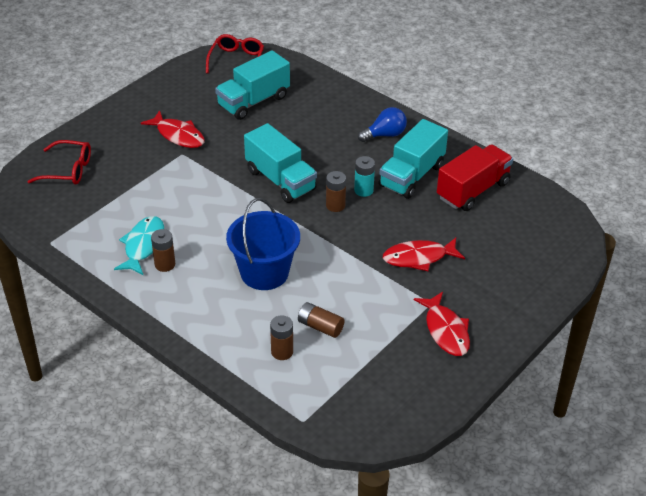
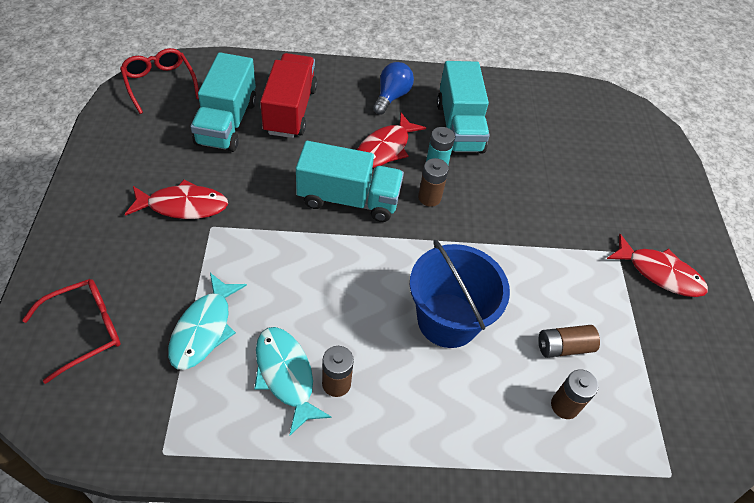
camera: 45 degrees left, 10 degrees up
red fish [383,238,465,271] -> red fish moved to [357,113,426,168]
red truck [437,144,513,211] -> red truck moved to [260,53,318,138]
none -> turquoise fish [168,273,247,370]

